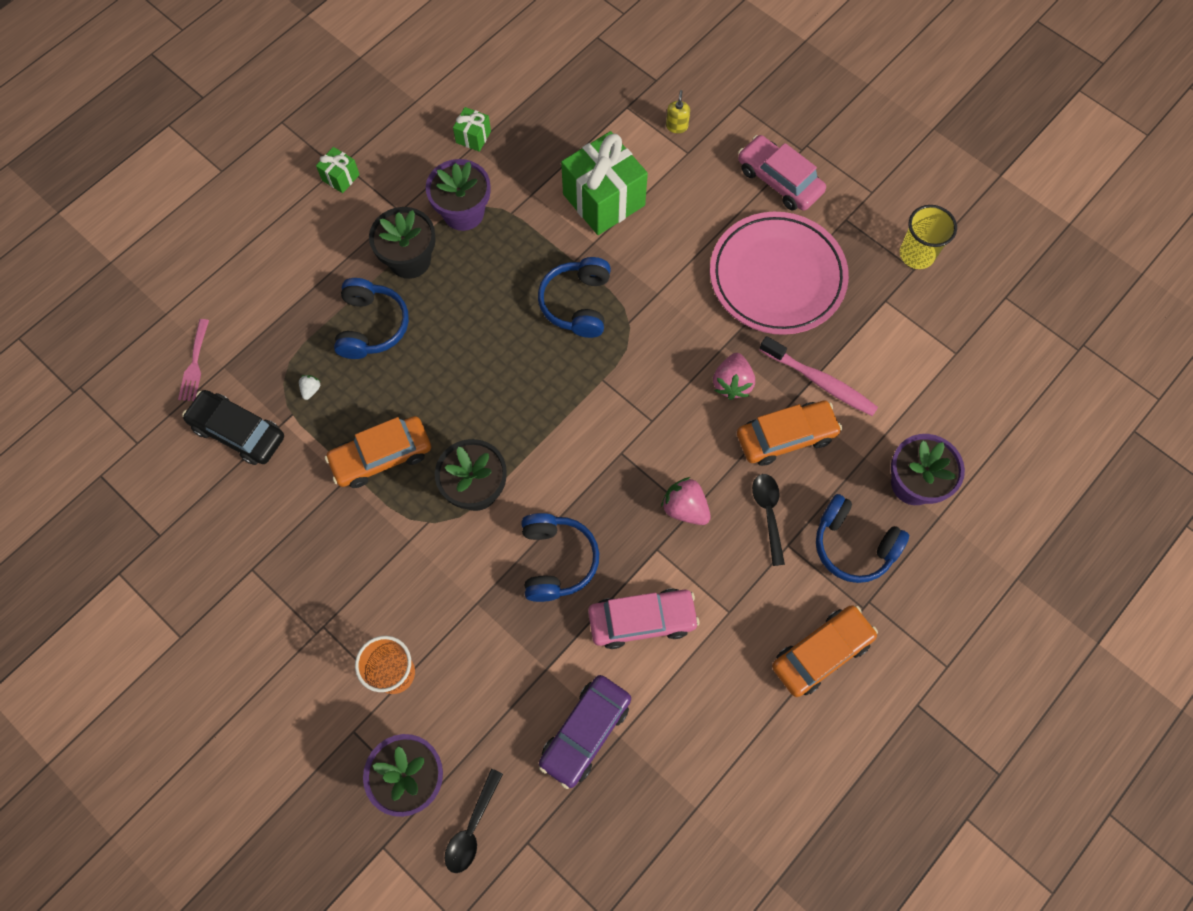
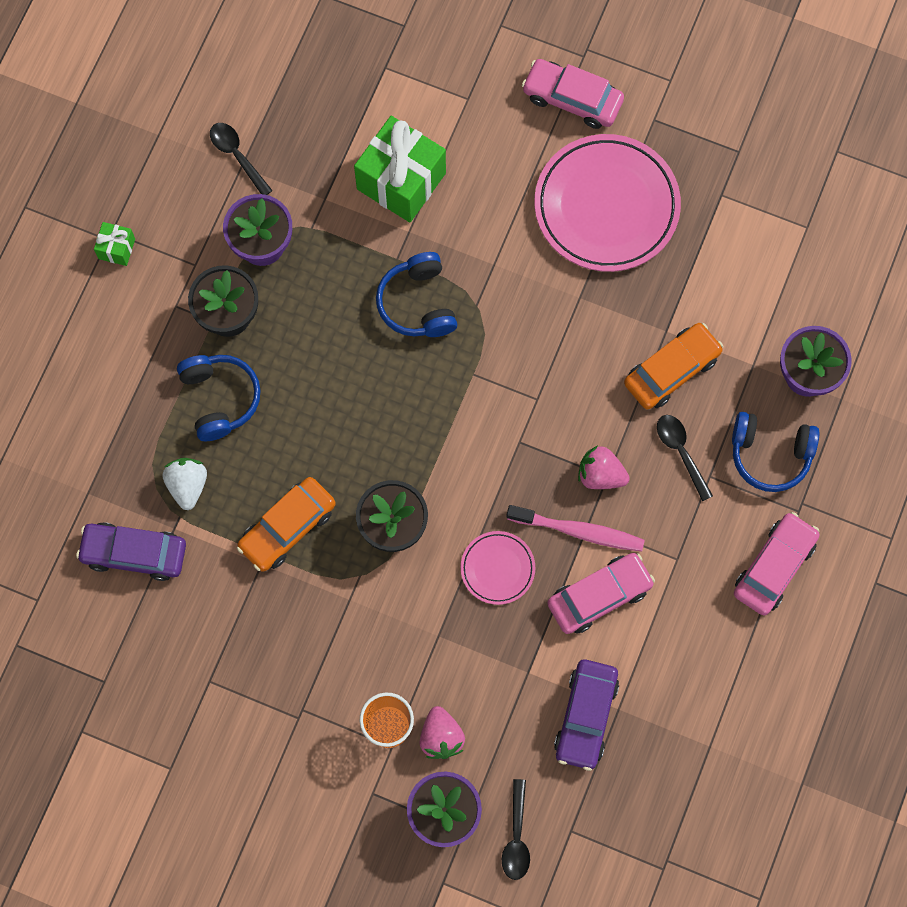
camera: 20 degrees left, 5 degrees up
pink fork [178,319,209,401] -> none
black car [182,390,284,465] -> purple car [76,522,186,581]
white strawberry [299,375,321,400] -> white strawberry [162,458,207,510], size x1.98
green gift [453,107,491,152] -> black spoon [210,123,273,195]
blue headphones [522,513,599,602] -> pink plate [461,531,535,605]
yellow soap dispenser [666,90,690,133] -> none
pink strawberry [713,353,755,400] -> pink strawberry moved to [420,706,465,759]
pink toothbrush [759,336,878,416] -> pink toothbrush moved to [506,505,645,552]
orange car [772,605,878,697] -> pink car [734,512,820,615]
yellow cup [900,205,957,269] -> none

